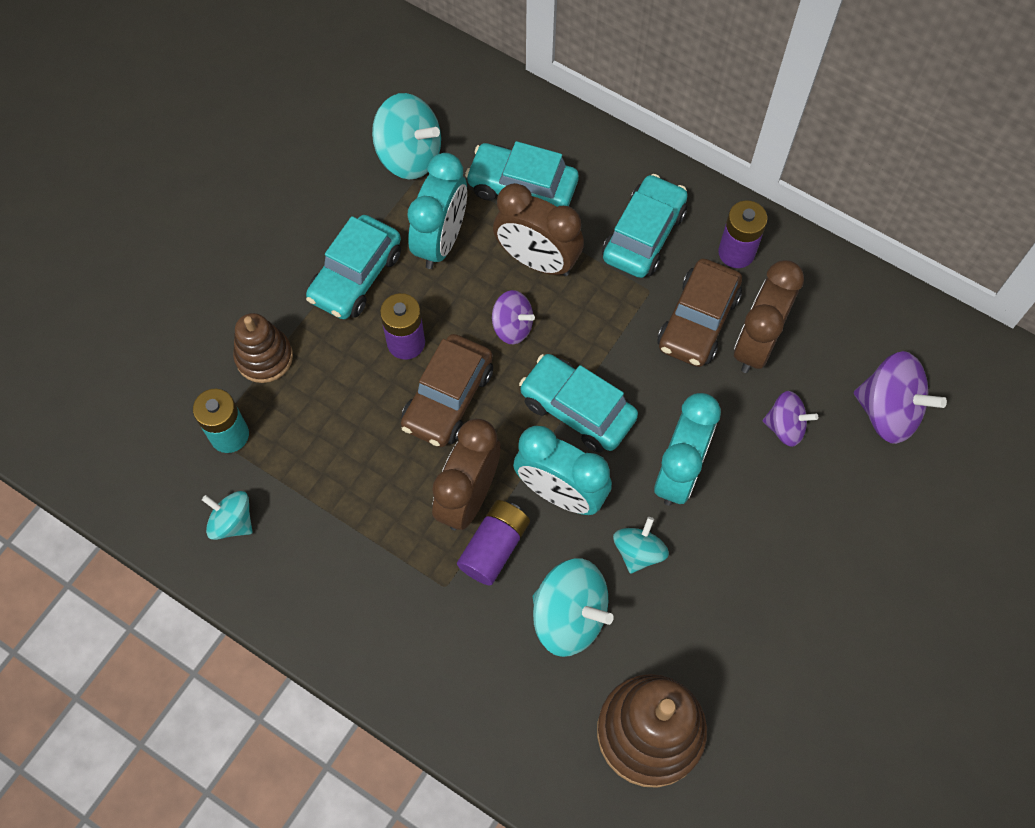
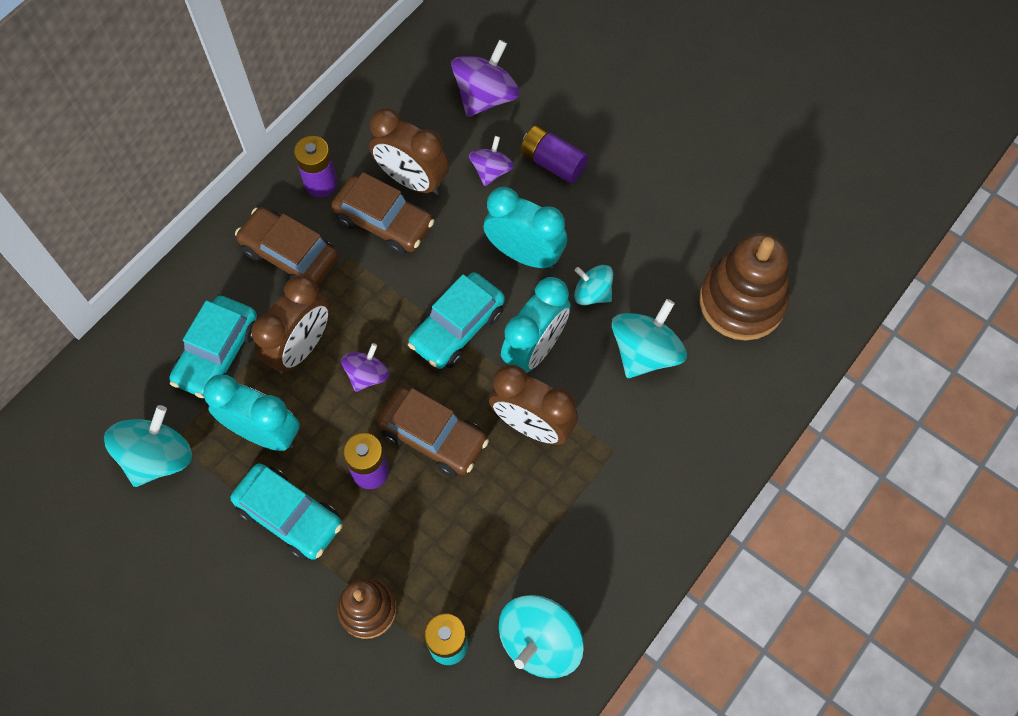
camera: 85 degrees left, 0 degrees up
turquoise spinning top [202,491,252,540] -> turquoise spinning top [499,595,584,678], size x1.65
purple battery [457,500,530,585] -> purple battery moved to [520,125,588,184]
turquoise car [602,174,688,278] -> brown car [235,207,339,286]

